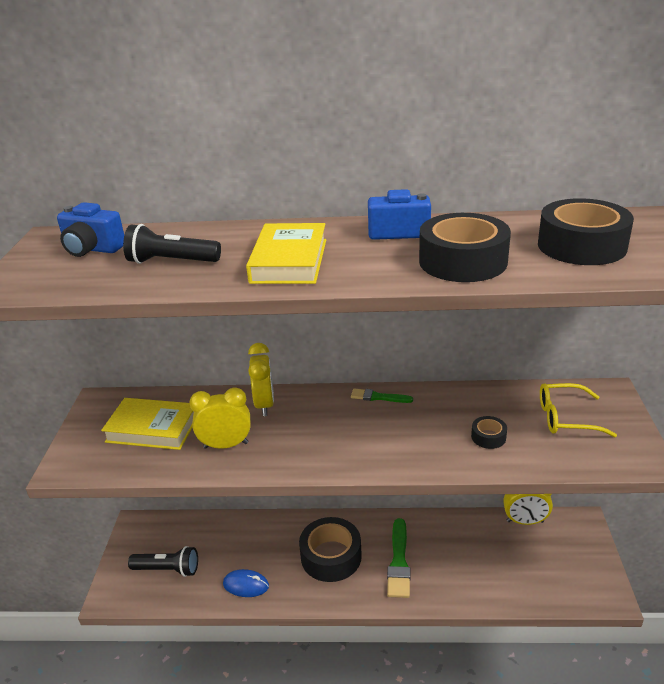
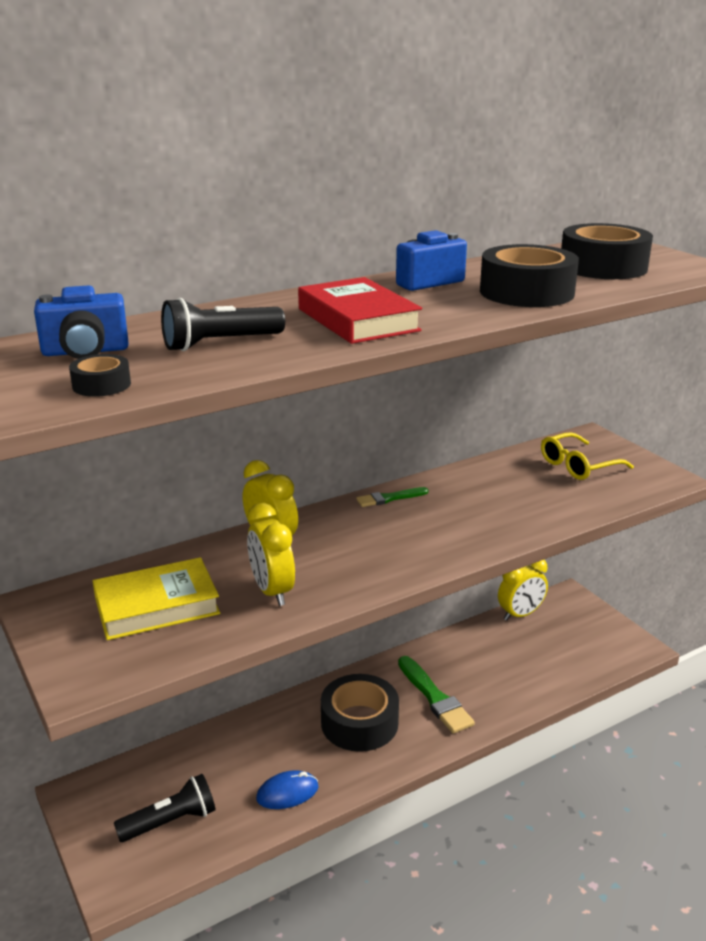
camera: 35 degrees left, 5 degrees down
yellow clock [189,387,250,449] -> yellow clock turned 75 degrees counterclockwise [247,503,295,606]
yellow book [246,223,326,284] -> red book [298,277,422,344]
black tape [471,416,507,449] -> black tape moved to [69,354,131,397]

